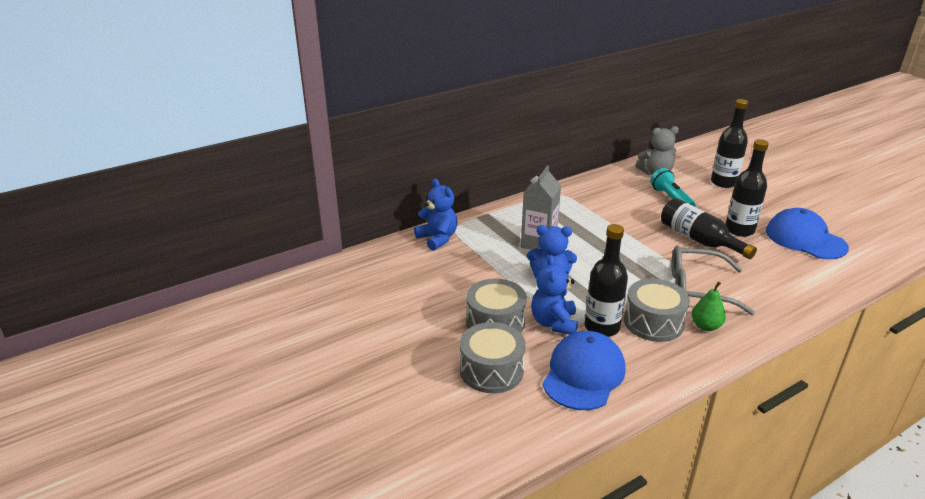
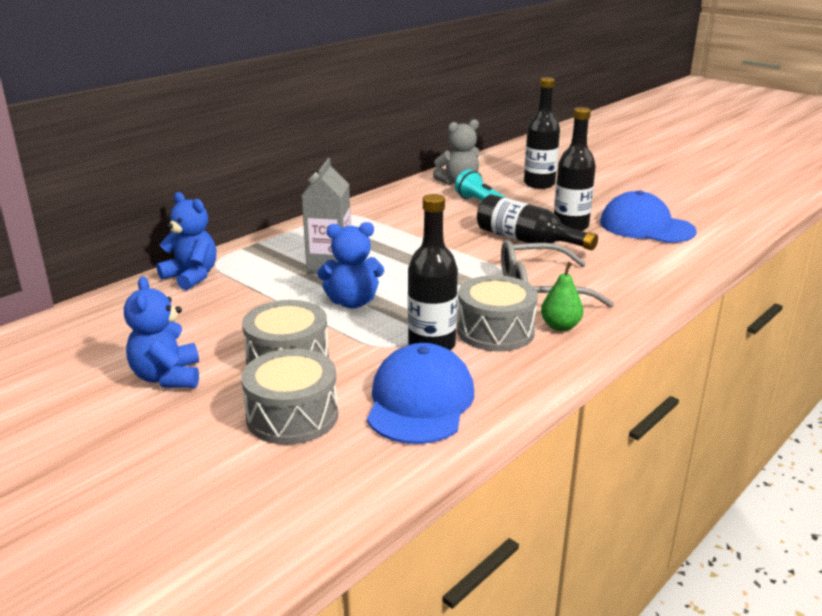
camera: 15 degrees left, 5 degrees down
blue teddy bear [531,255,578,335] -> blue teddy bear moved to [124,276,199,388]

